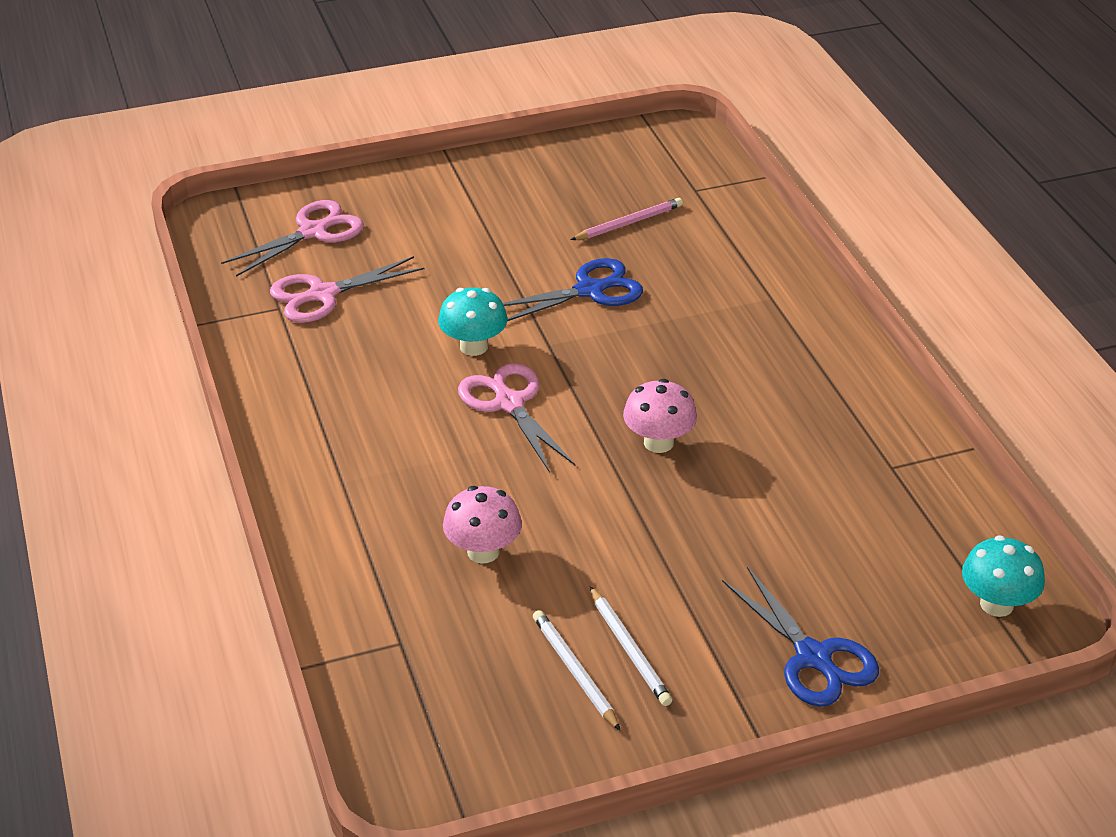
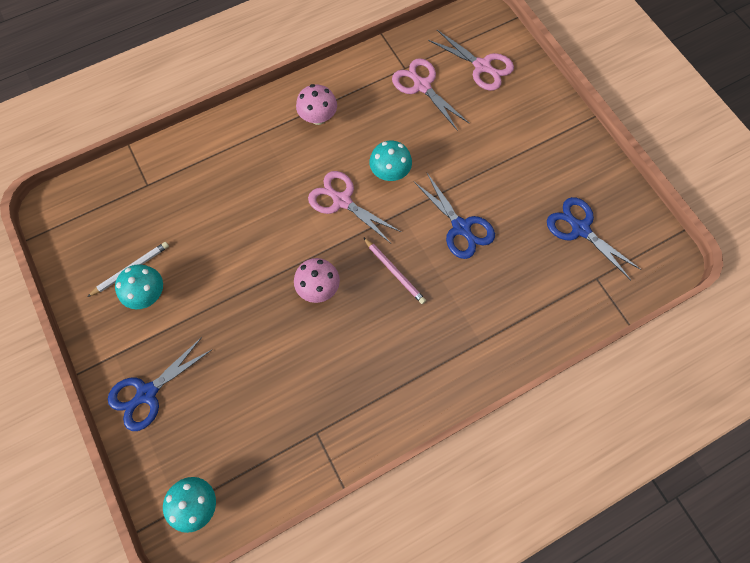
camera: 80 degrees right, 30 degrees up
pink mushroom [443,486,522,564] -> pink mushroom moved to [296,84,337,125]
pink scissors [458,363,575,473] -> pink scissors turned 105 degrees counterclockwise [308,171,401,243]
pink pencil [570,198,683,240] -> pink pencil moved to [363,237,426,304]
white pencil [590,586,672,706] -> turquoise mushroom [115,264,163,309]
none -> blue scissors [547,197,641,280]

